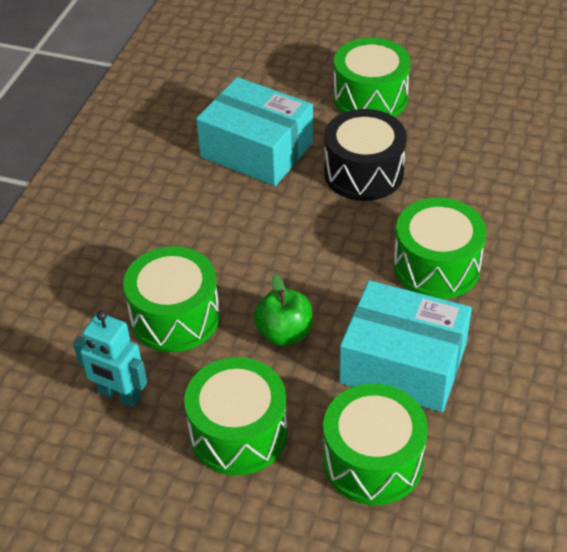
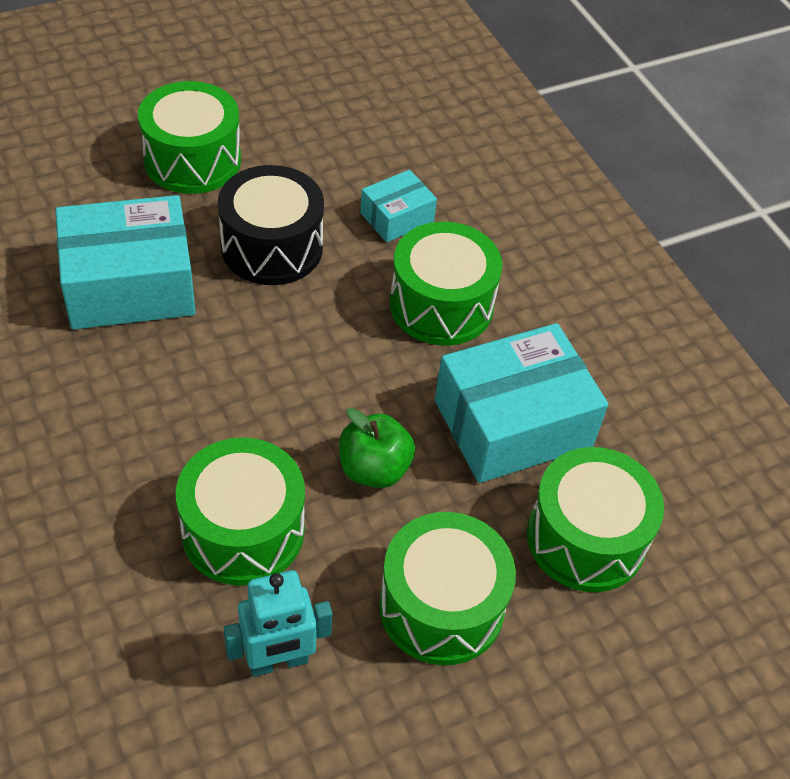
camera: 50 degrees left, 5 degrees up
none -> turquoise box [360,170,437,242]

